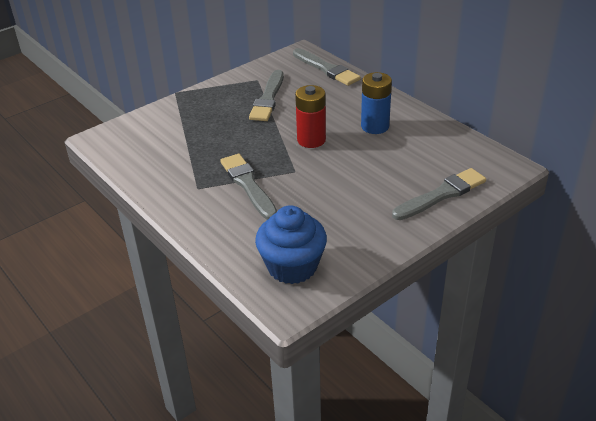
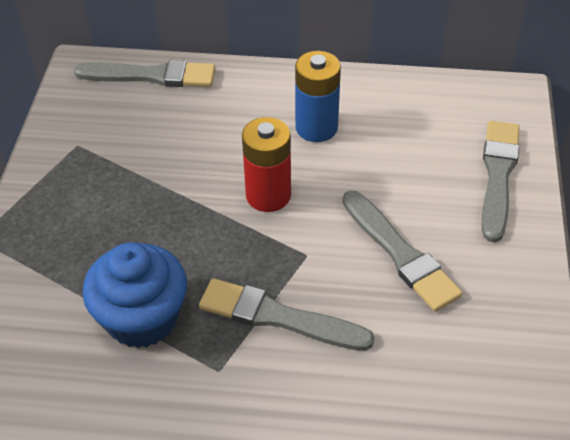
camera: 45 degrees left, 10 degrees up
grey brush [249,70,284,121] -> grey brush moved to [342,190,462,311]
blue cupcake [255,205,327,284] -> blue cupcake moved to [83,242,187,348]

